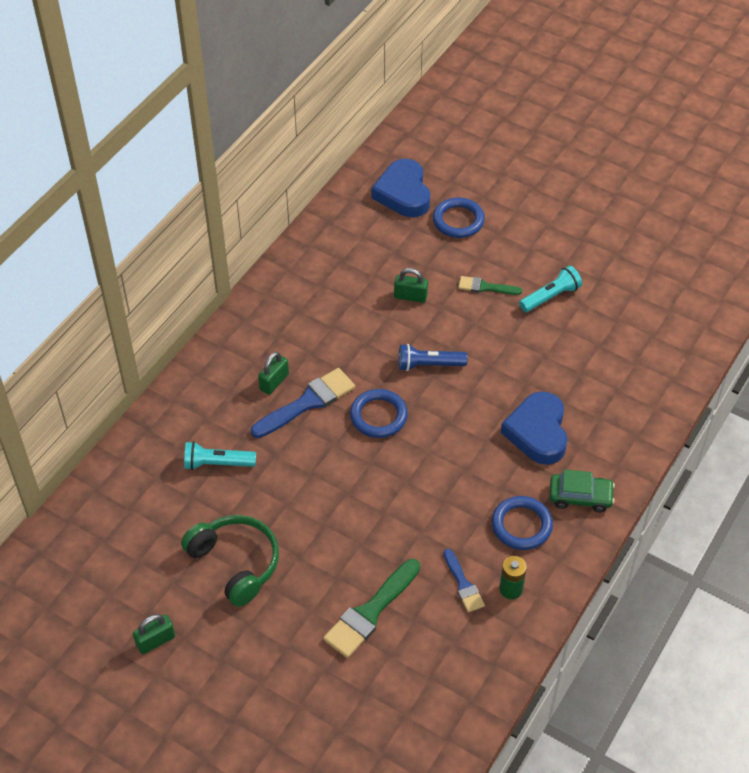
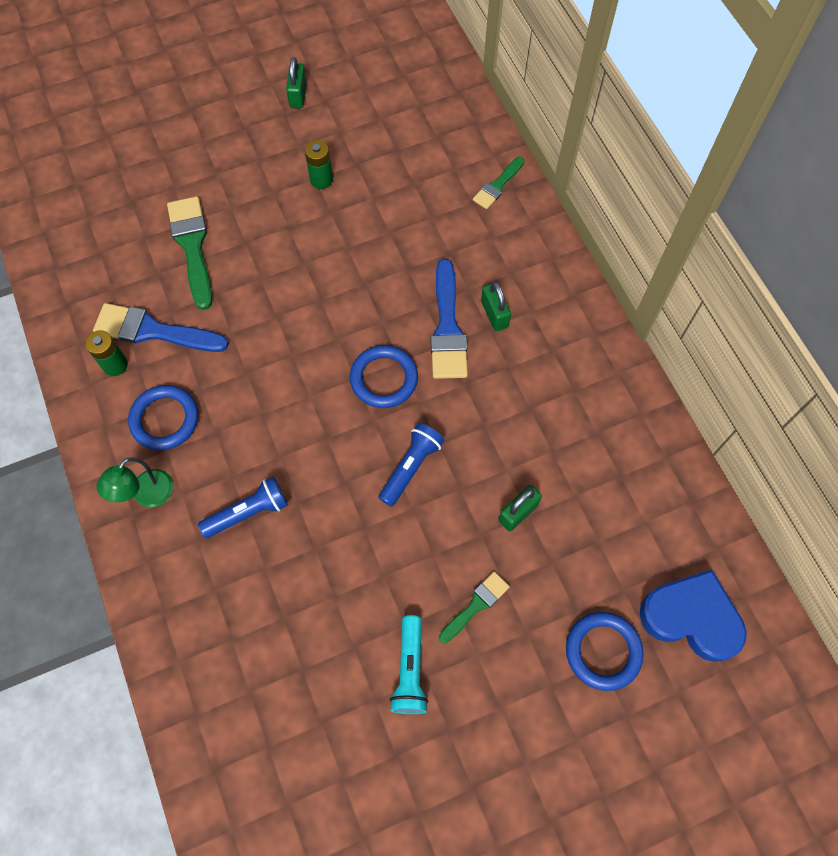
camera: 125 degrees right, 15 degrees up
green headphones [181,515,279,607] -> green battery [305,140,333,189]
turquoise flashlight [184,441,256,470] -> none
blue brush [444,549,485,612] -> blue brush [93,303,229,352], size x1.72
blue heart [501,391,568,465] -> blue flashlight [198,477,288,538]
green car [549,469,615,512] -> green lamp [96,457,173,507]
none -> green brush [473,157,525,209]

